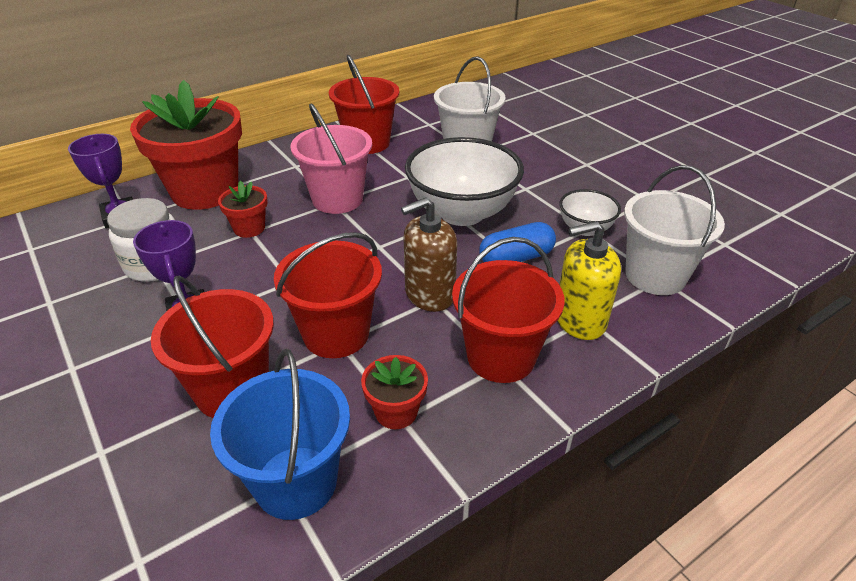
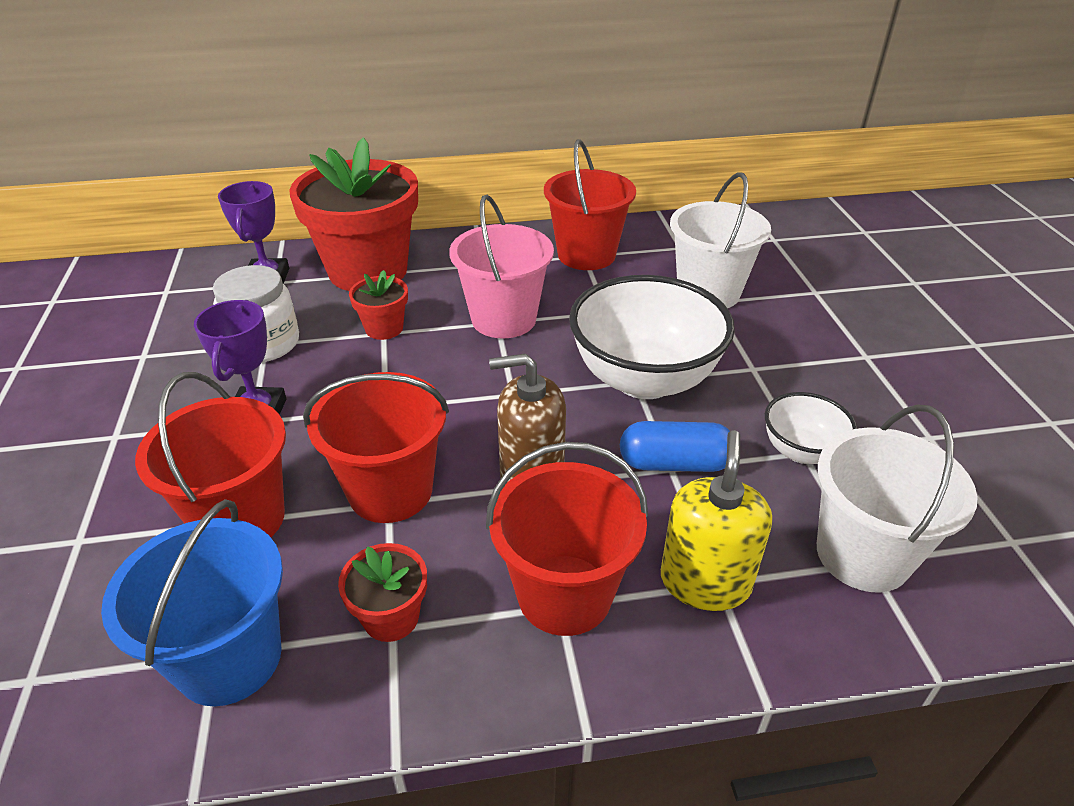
camera: 25 degrees right, 0 degrees up
yellow soap dispenser [558,221,621,340] -> yellow soap dispenser turned 90 degrees clockwise [661,430,772,611]

